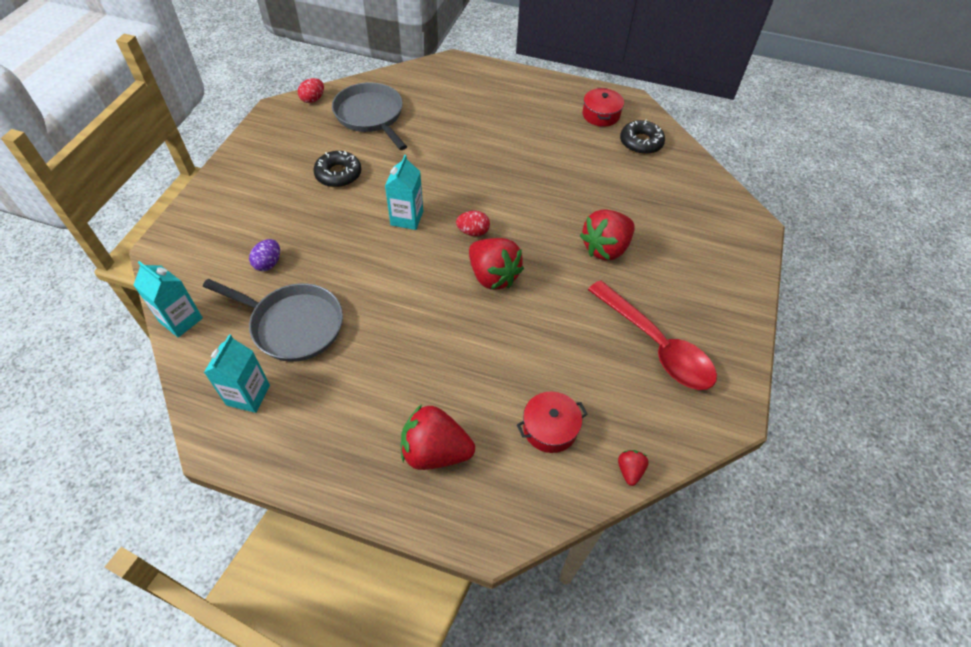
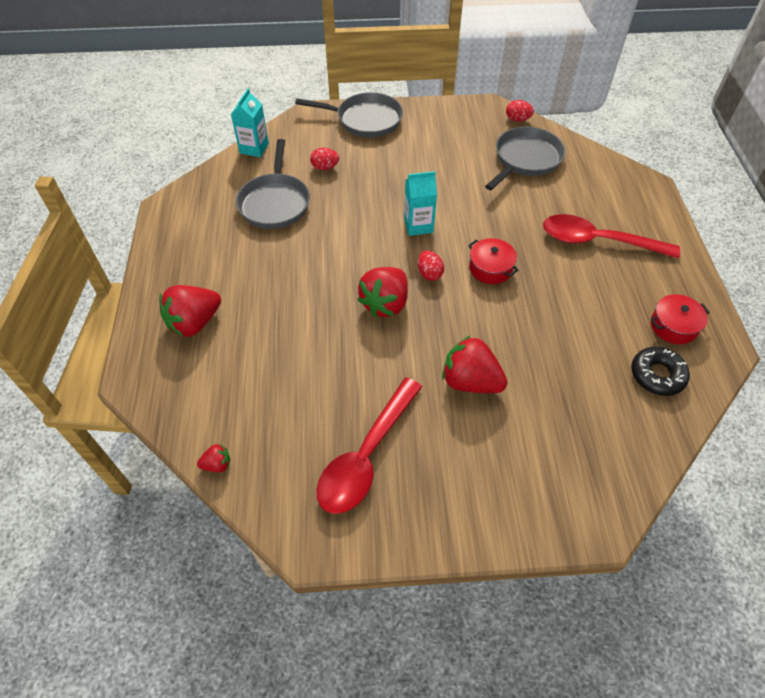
camera: 70 degrees right, 0 degrees up
turquoise carton [204,334,270,413] -> none
purple egg [249,239,280,271] -> red egg [310,148,339,170]
black donut [313,151,361,187] -> none
red strawberry [401,405,475,470] -> red strawberry turned 120 degrees counterclockwise [159,285,221,337]
red pot [517,391,587,453] -> red pot moved to [468,238,519,284]
none -> grey pan [295,92,403,138]
none -> red spoon [543,214,680,259]

